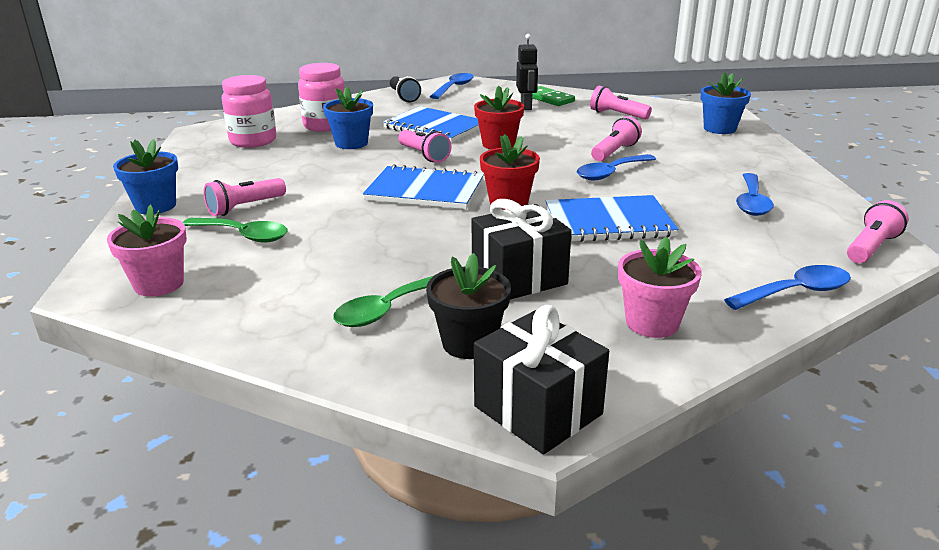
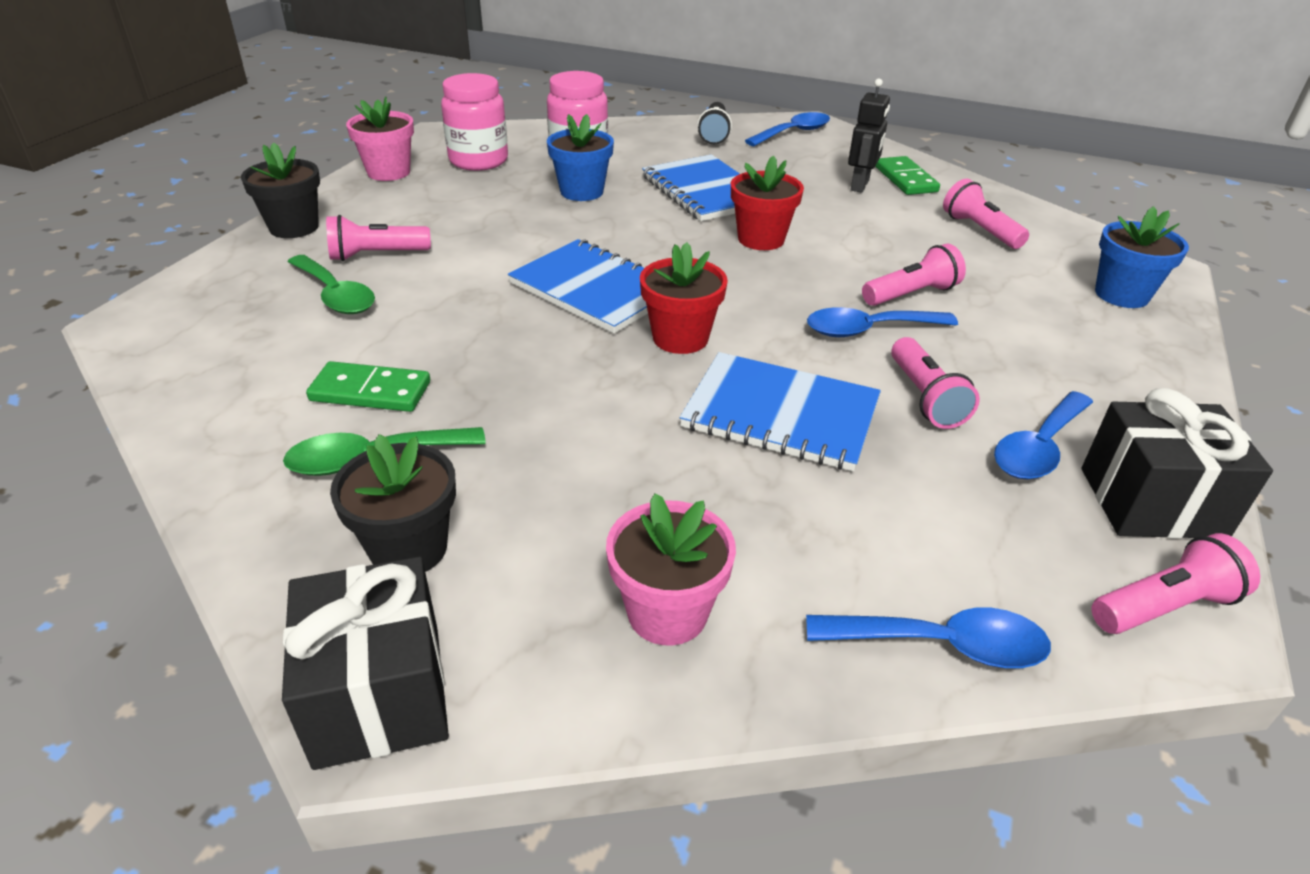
camera: 25 degrees right, 10 degrees up
pink flower pot [107,204,187,297] -> pink flower pot moved to [346,96,414,181]
blue flower pot [113,139,178,214] -> black flower pot [241,142,320,238]
pink flashlight [398,130,451,163] -> pink flashlight moved to [891,337,980,429]
black gift [471,199,571,300] -> black gift moved to [1081,388,1273,539]
none -> green domino [306,361,430,412]

